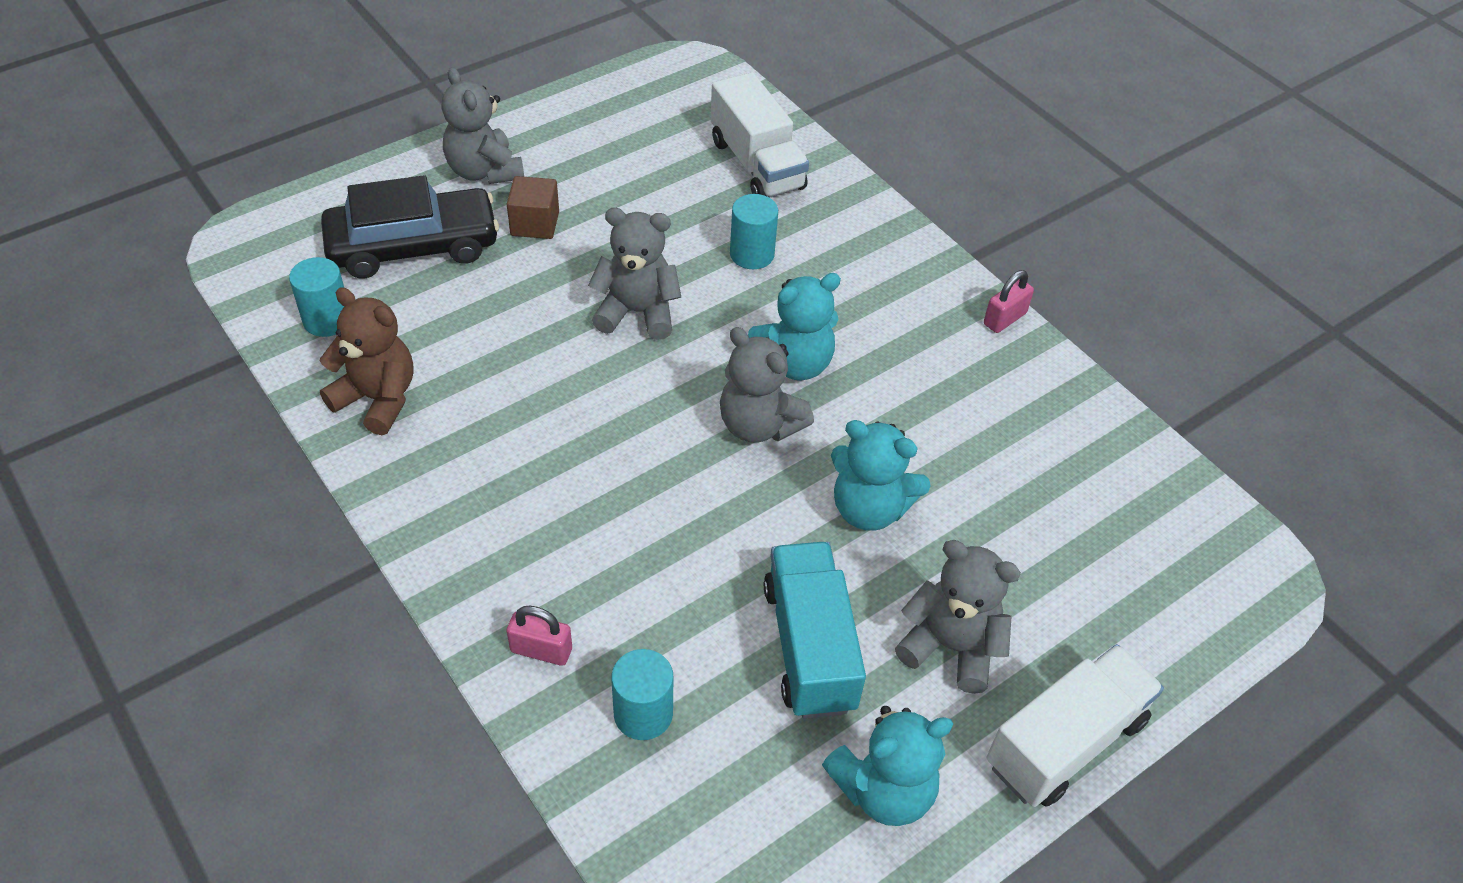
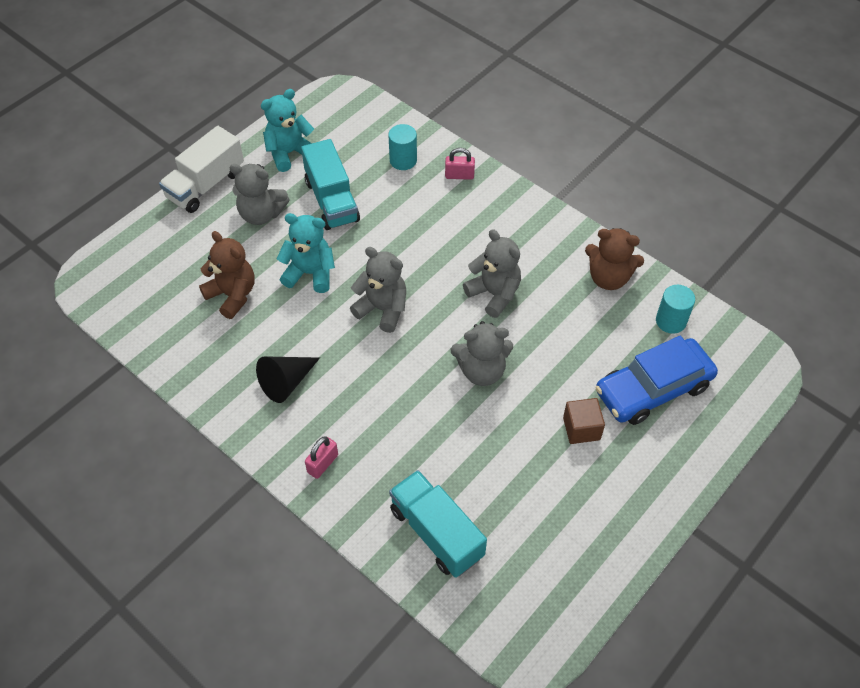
camera: 170 degrees right, 5 degrees up
black car [321,175,499,278] -> blue car [595,336,718,425]
grey teddy bear [441,67,524,184] -> grey teddy bear moved to [463,229,521,318]
white truck [711,72,809,198] -> turquoise truck [389,470,487,578]
turquoise cylinder [730,194,778,269] -> none
turquoise teddy bear [748,273,841,380] -> none
pink padlock [984,270,1034,333] -> pink padlock moved to [305,437,338,479]
none -> brown teddy bear [199,231,255,319]
none -> black cone [256,356,320,403]

